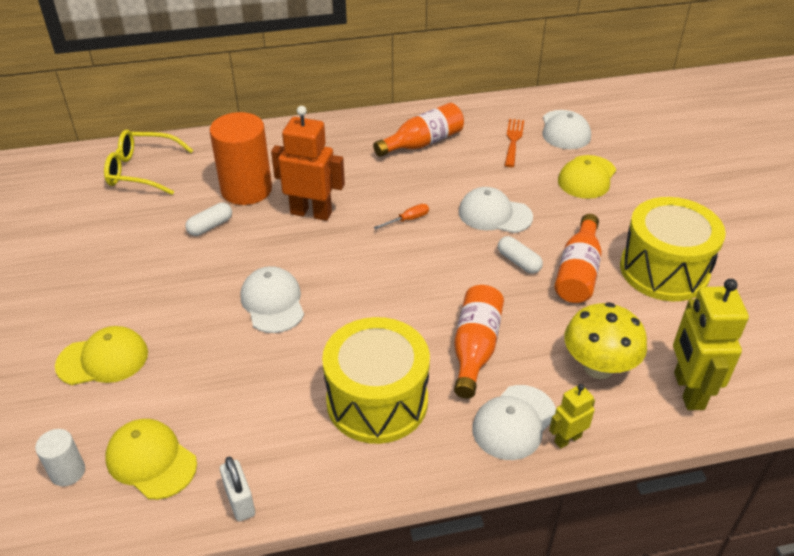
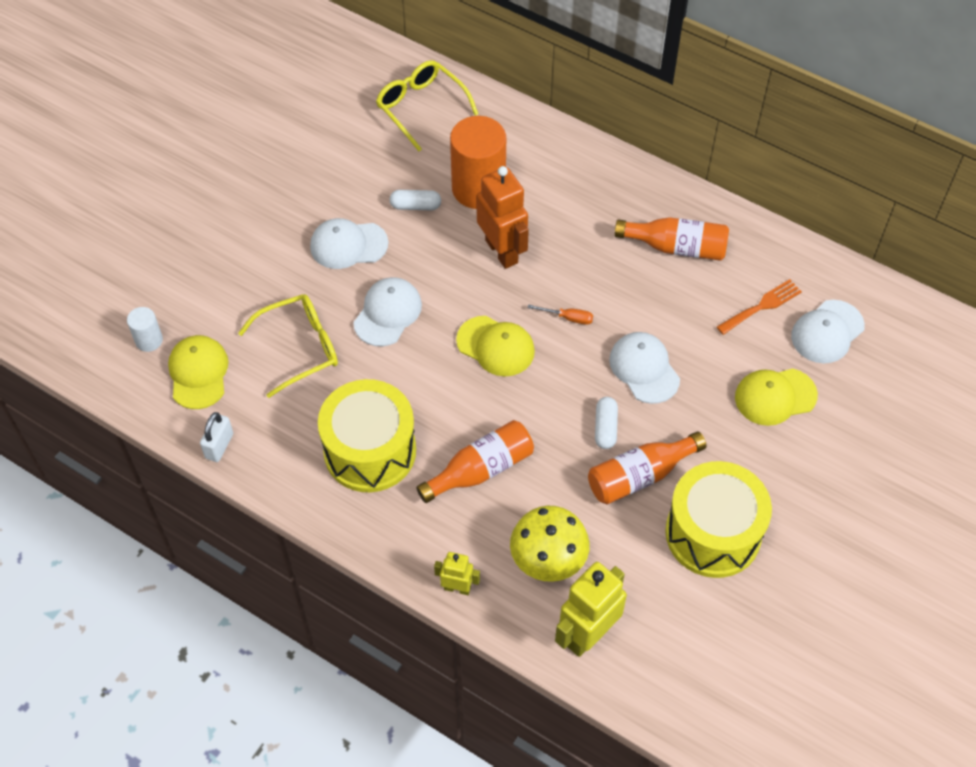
camera: 45 degrees right, 15 degrees up
yellow cap [55,326,148,385] -> yellow cap moved to [456,316,535,376]
white cap [472,385,556,460] -> white cap moved to [310,218,388,269]
none -> yellow glasses [238,294,338,398]

